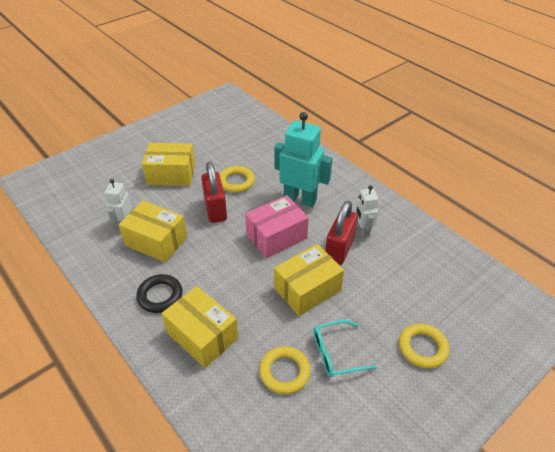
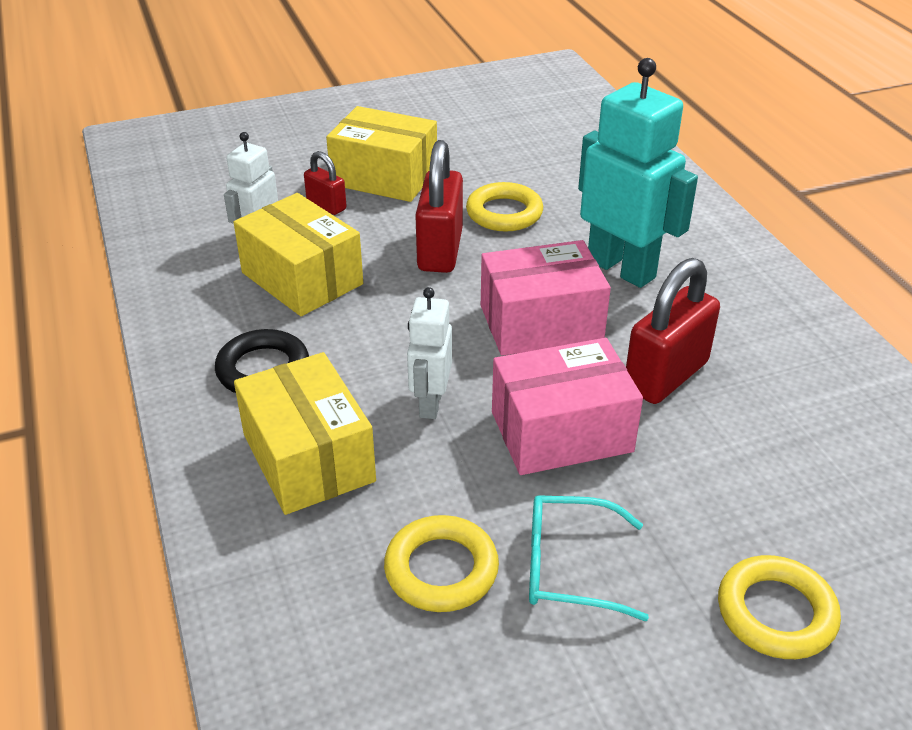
camera: 20 degrees right, 5 degrees down
yellow box [274,244,344,316] -> pink box [492,338,643,475]
white robot [355,185,379,238] -> white robot moved to [407,287,452,419]
none -> red padlock [304,151,346,215]

